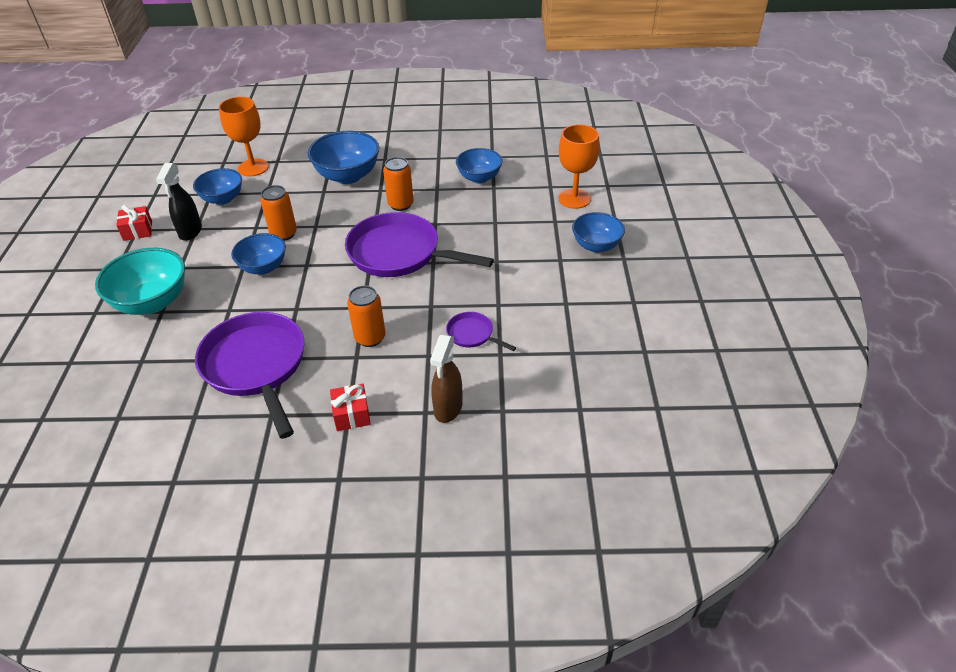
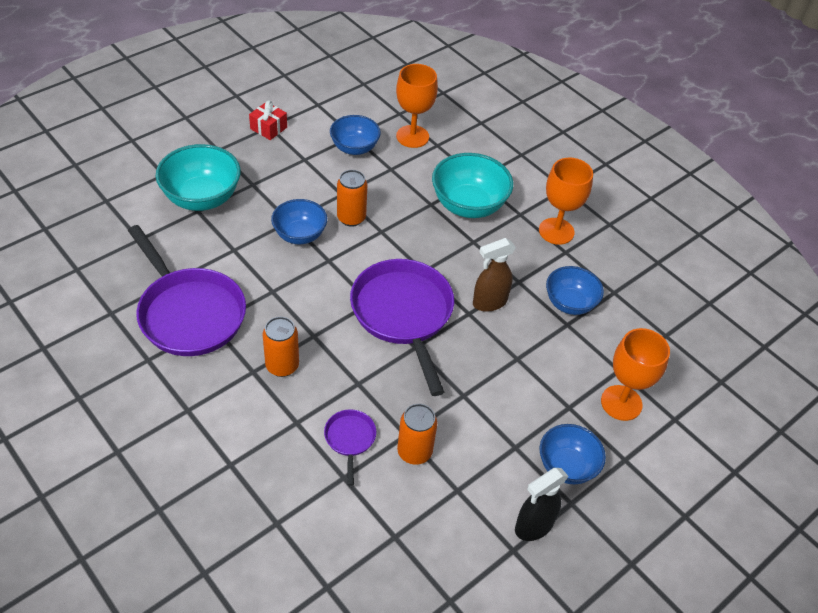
camera: 45 degrees right, 5 degrees up
black spray bottle [156,163,202,241] -> black spray bottle moved to [515,468,569,541]
purple pan [195,312,305,439] -> purple pan turned 120 degrees clockwise [128,225,246,356]
blue bowl [308,131,379,184] -> turquoise bowl [432,153,513,218]
red gift [330,384,371,431] -> none
orange can [383,157,414,211] -> orange can moved to [397,404,437,465]
brown spray bottle [430,335,463,423] -> brown spray bottle moved to [473,238,516,312]
none -> orange goblet [539,157,593,245]

